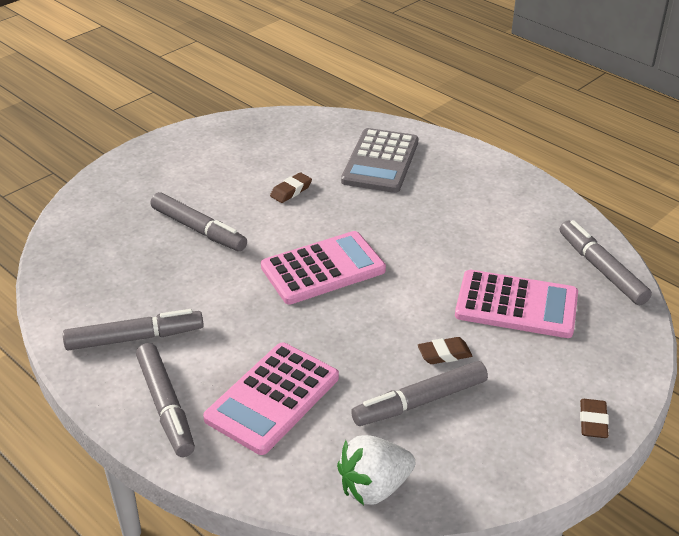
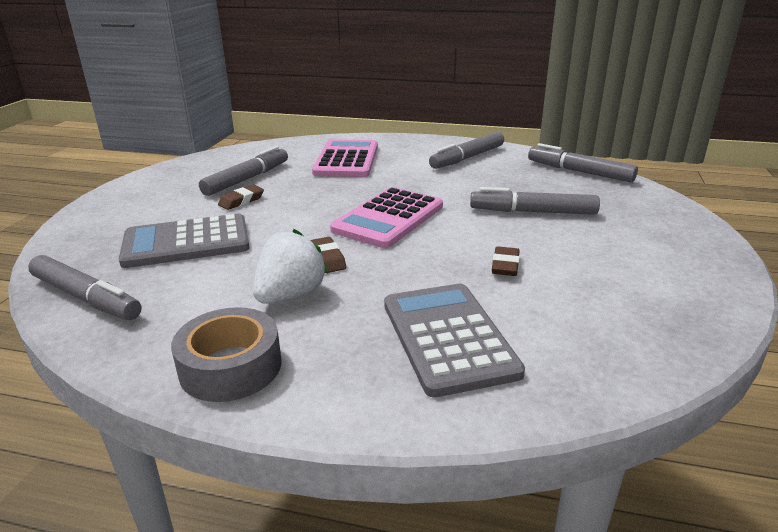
camera: 150 degrees right, 10 degrees down
grey marker [136,343,195,457] -> grey marker moved to [528,143,638,182]
white strawberry [337,435,415,505] -> white strawberry moved to [253,229,328,304]
pink calculator [455,270,578,338] -> grey calculator [119,214,250,268]
brown eraser [580,399,609,438] -> brown eraser moved to [310,237,346,273]
none -> grey tape [171,307,282,402]

